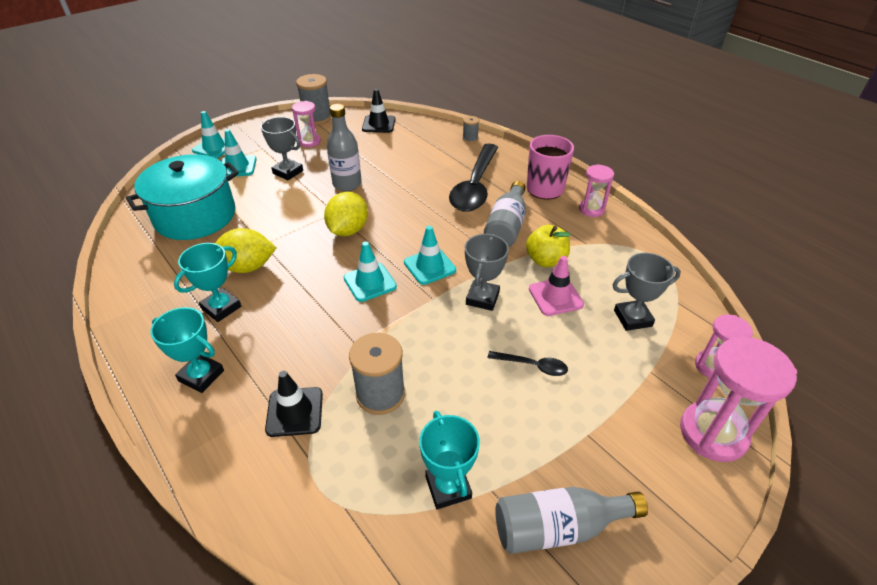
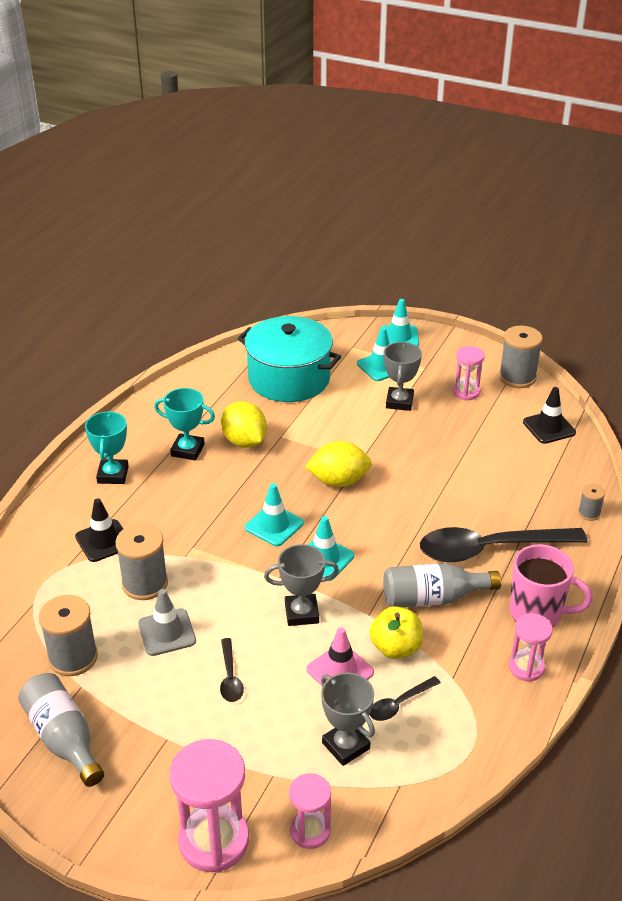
camera: 65 degrees right, 5 degrees down
grey bottle [327,104,362,191] -> none
turquoise trophy [419,411,480,509] -> grey spool [39,595,98,676]
none -> grey traffic cone [138,589,196,656]
none -> black spoon [370,676,441,721]

